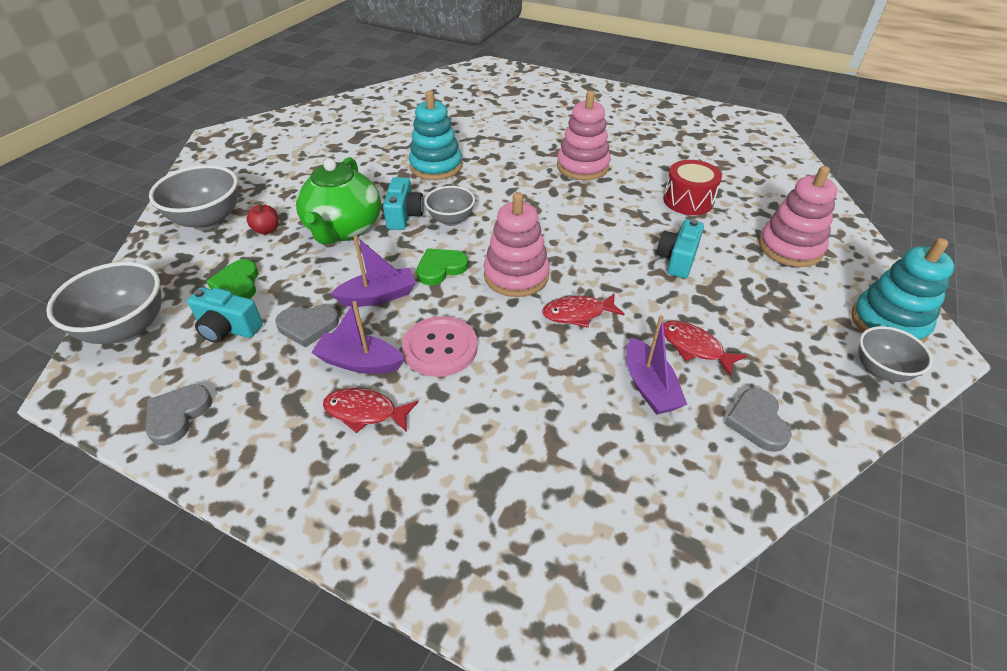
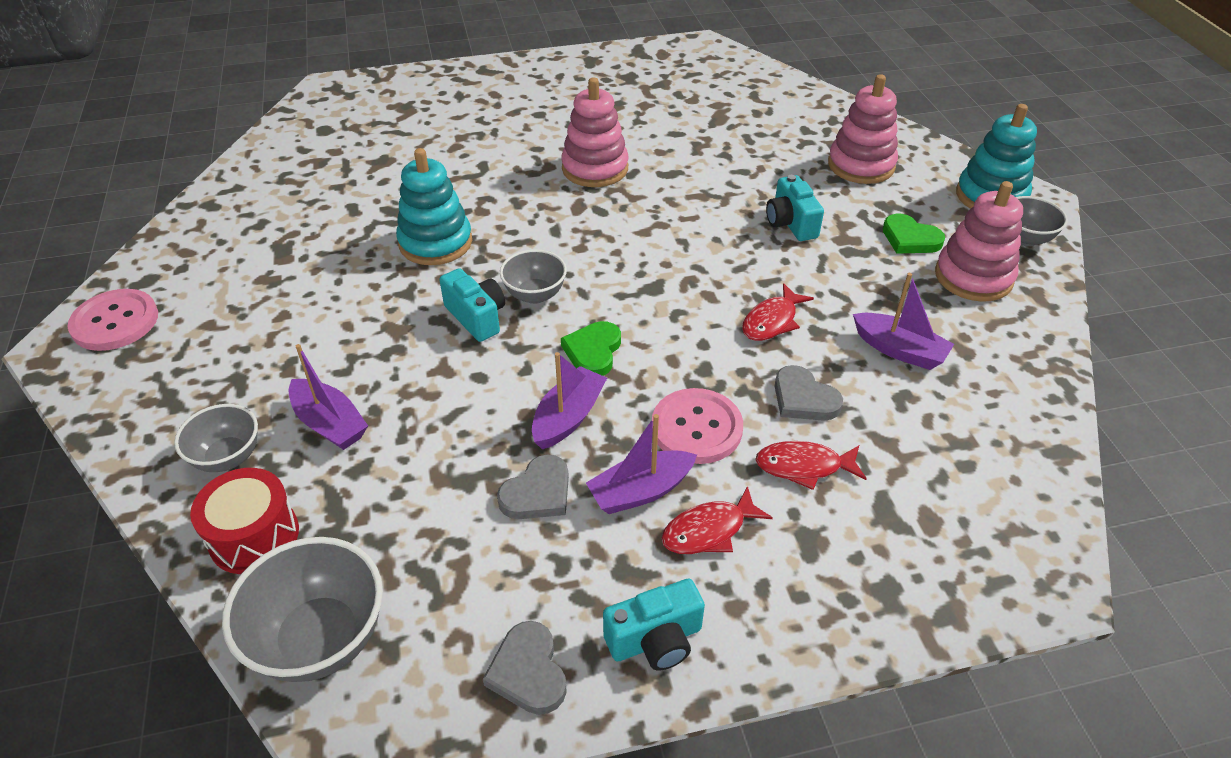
camera: 40 degrees left, 0 degrees up
grey bowl [149,165,238,230] -> grey bowl [174,404,258,472], size x0.62
turquoise camera [187,287,263,343] -> turquoise camera moved to [603,579,705,670]
green heart [206,260,259,299] -> green heart moved to [883,214,945,254]
red apple [246,204,279,235] -> purple boat [289,344,368,450]
green teapot [296,157,381,245] -> none
pink stacking toy [484,192,550,297] -> pink stacking toy moved to [935,181,1023,302]
red drum [663,160,722,215] -> red drum moved to [190,468,299,574]
red fish [663,320,747,377] -> red fish moved to [755,441,867,490]
grey heart [724,388,792,452] -> grey heart moved to [775,365,843,421]
none -> pink button [67,289,158,351]

